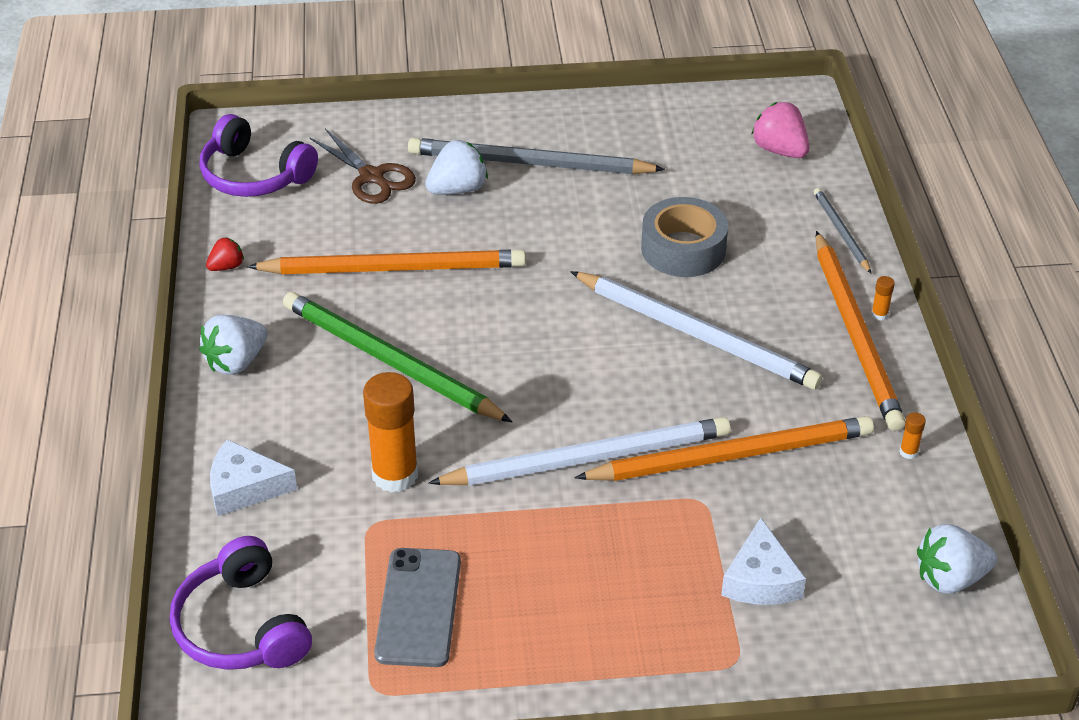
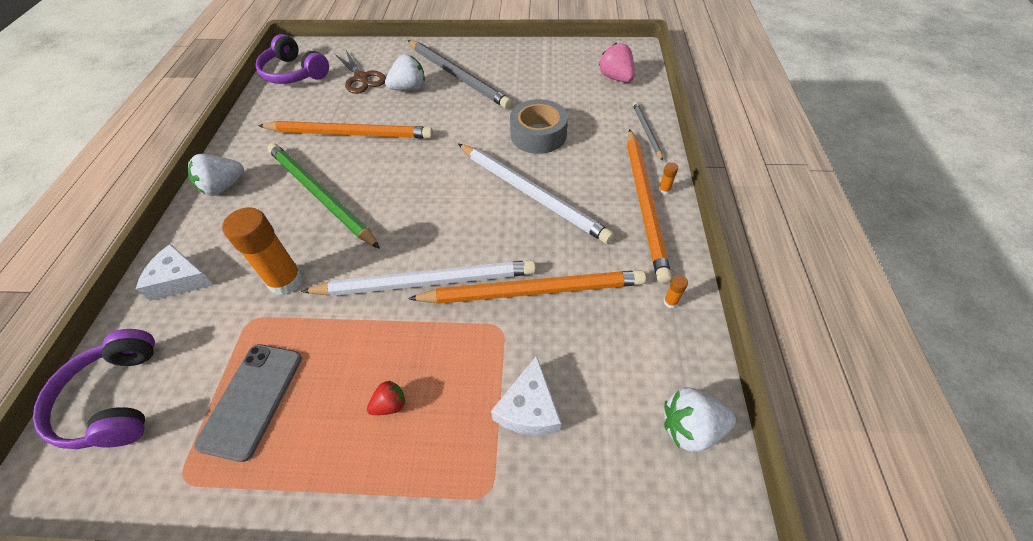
camera: 10 degrees right, 10 degrees up
red strawberry [206,237,244,271] -> red strawberry moved to [367,380,405,415]
grey pencil [408,138,665,174] -> grey pencil turned 150 degrees counterclockwise [408,40,512,109]

